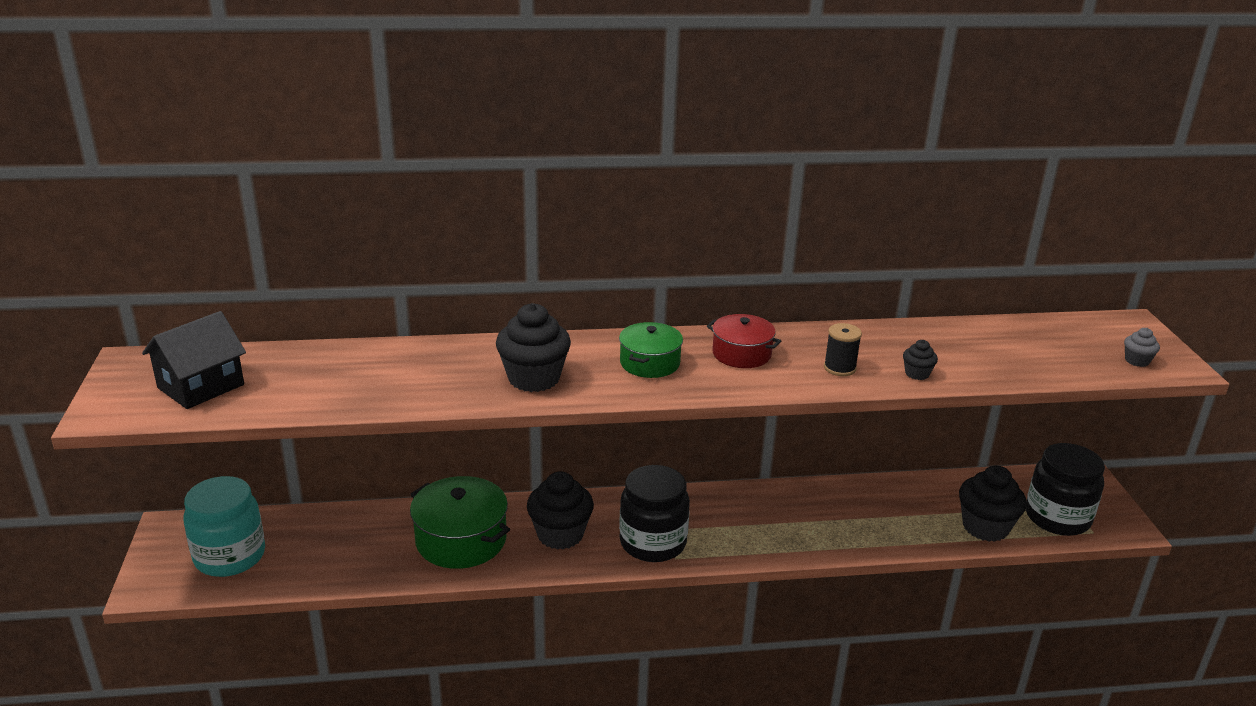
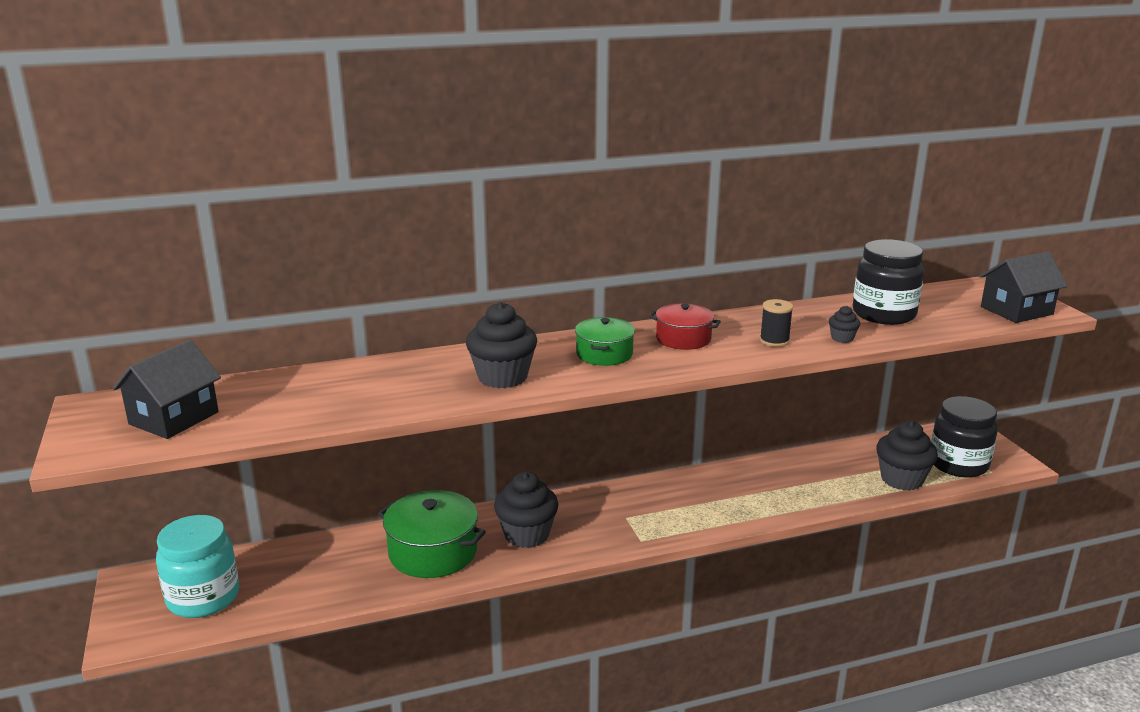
camera: 10 degrees left, 5 degrees down
black jar [619,465,690,562] -> black jar moved to [853,239,924,325]
grey cupcake [1124,328,1160,367] -> black house [979,252,1068,323]

